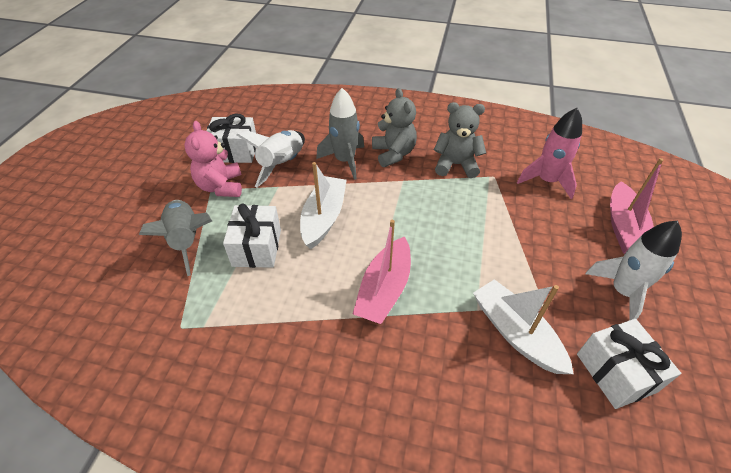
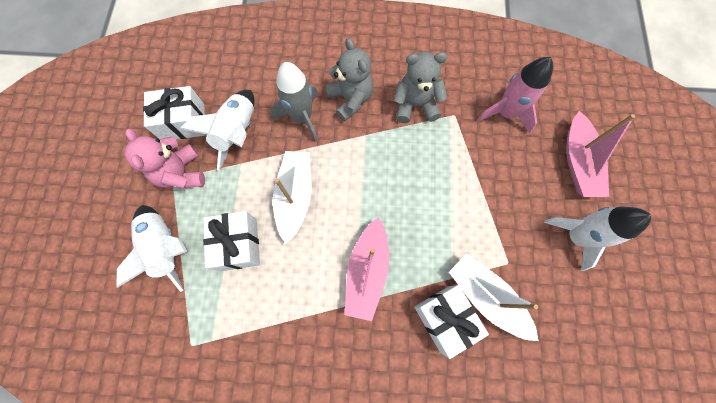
camera: 10 degrees left, 25 degrees up
grey rocket [139,200,212,276] -> white rocket [117,205,187,292]
white gift [577,319,681,409] -> white gift moved to [414,285,489,359]

